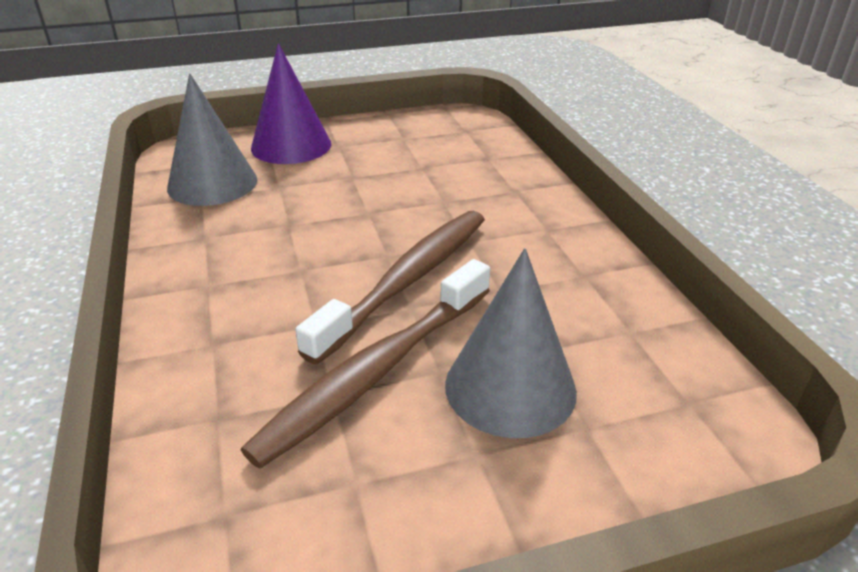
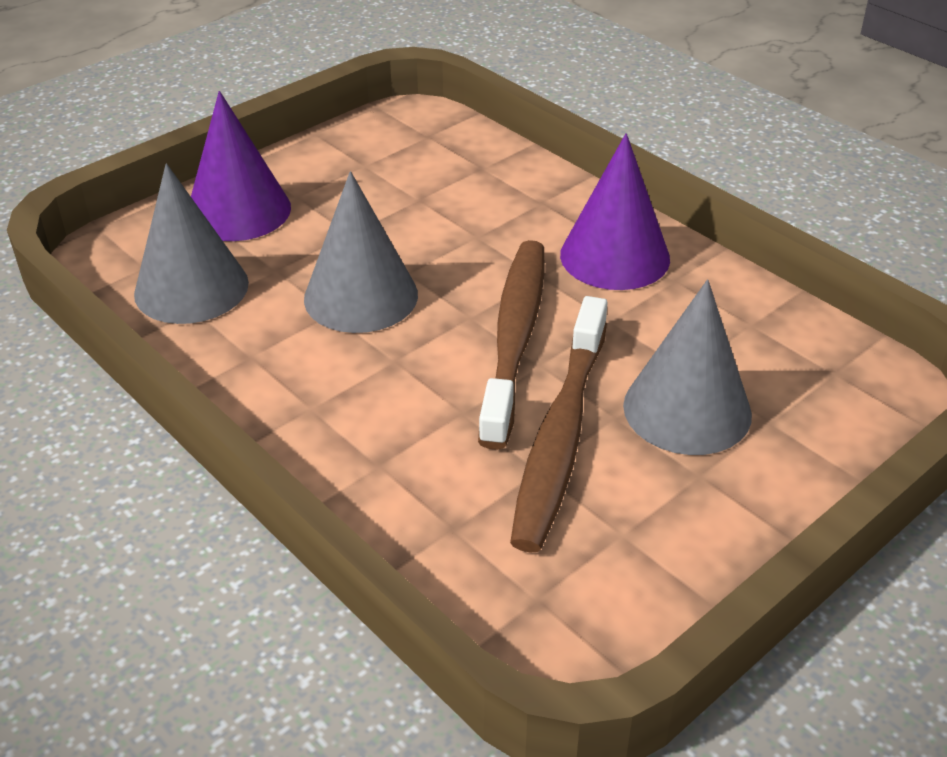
camera: 25 degrees left, 5 degrees up
none -> grey cone [304,171,418,333]
none -> purple cone [560,133,670,290]

